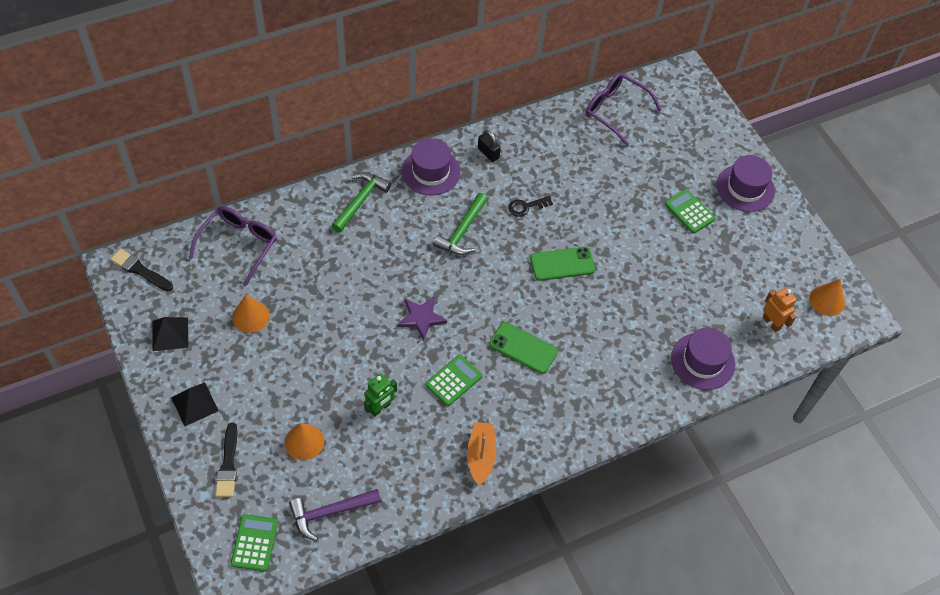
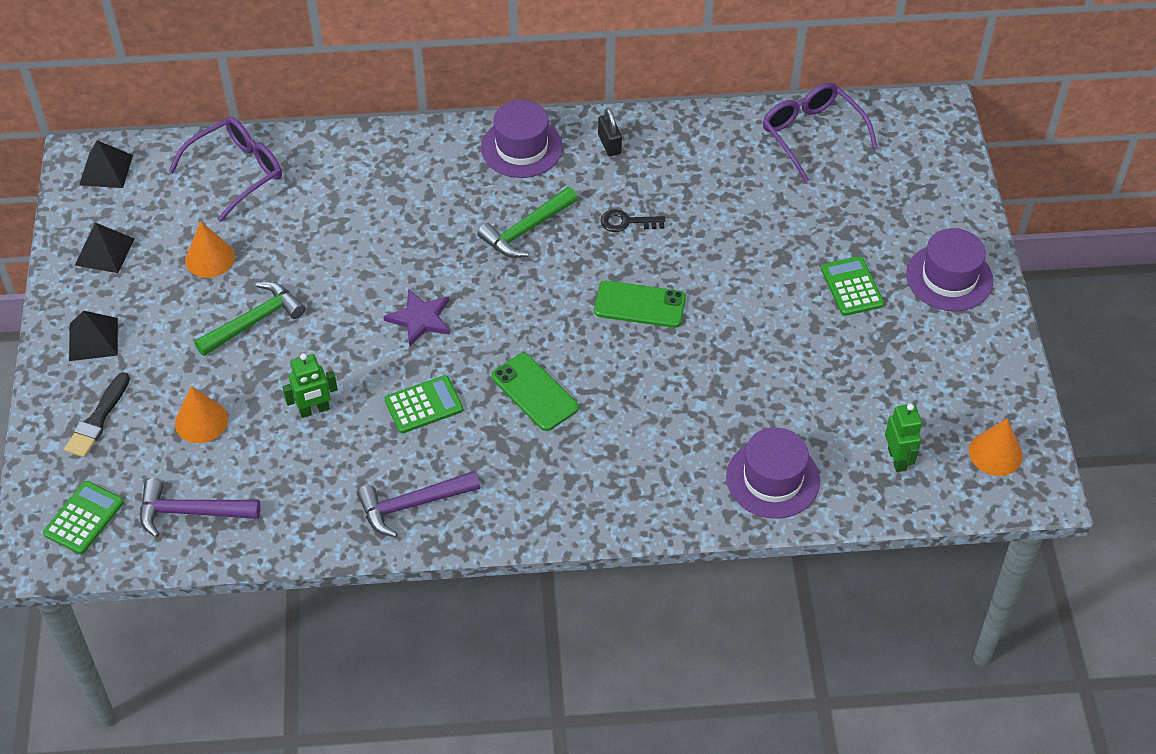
camera: 25 degrees right, 5 degrees down
black brush [110,249,173,291] -> black pyramid [79,140,133,188]
green hammer [331,172,392,233] -> green hammer moved to [194,282,305,356]
orange boat [467,422,496,486] -> purple hammer [357,471,480,537]
orange robot [763,288,797,332] -> green robot [885,404,922,472]

